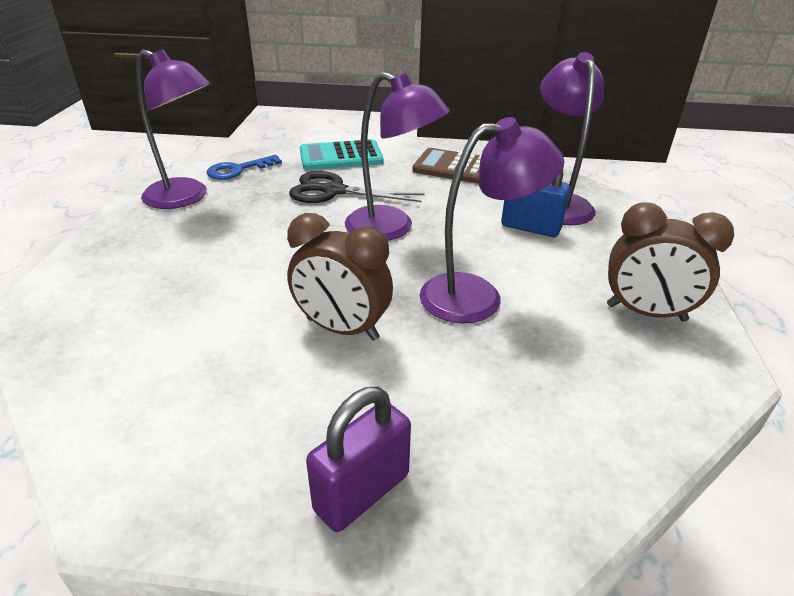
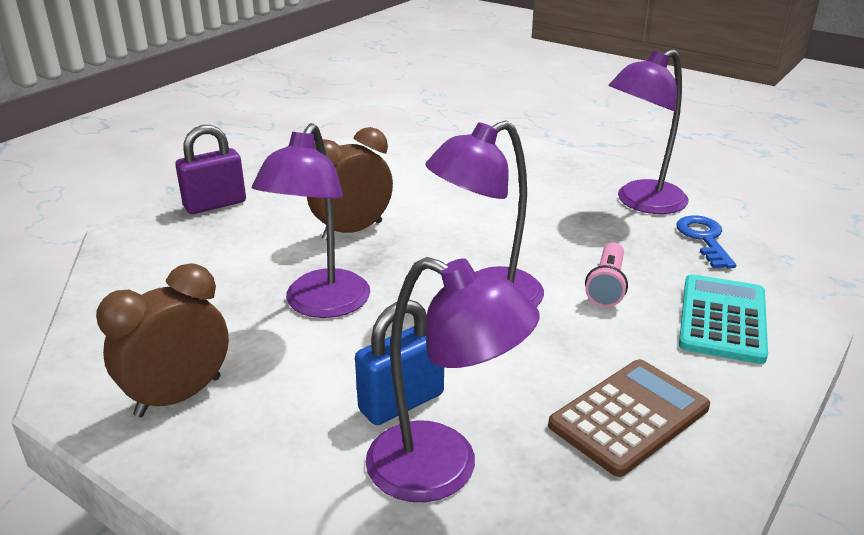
camera: 120 degrees right, 5 degrees down
black scissors [289,171,424,203] -> pink flashlight [585,242,628,307]
purple padlock [306,387,411,532] -> purple padlock turned 75 degrees clockwise [175,125,246,214]

